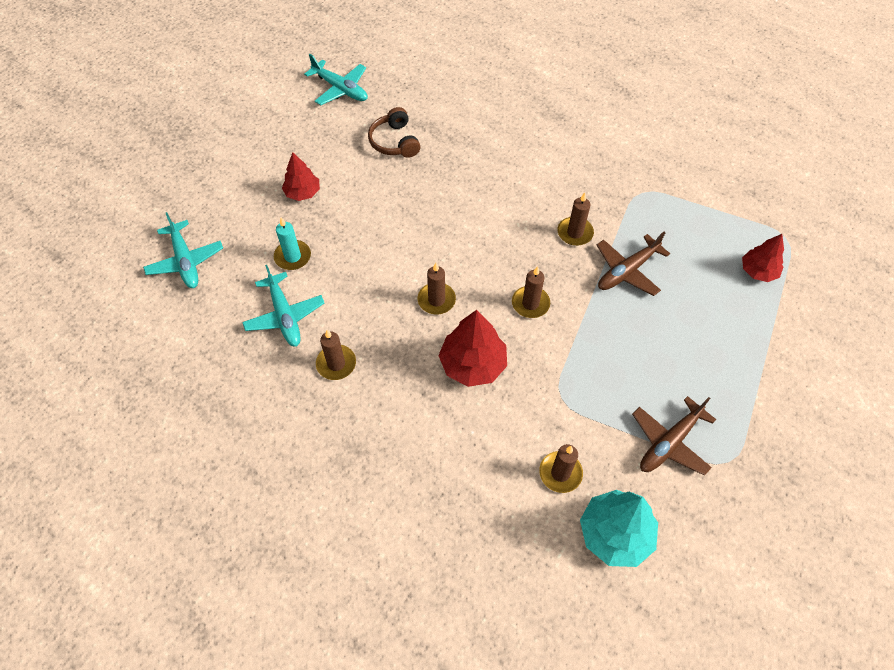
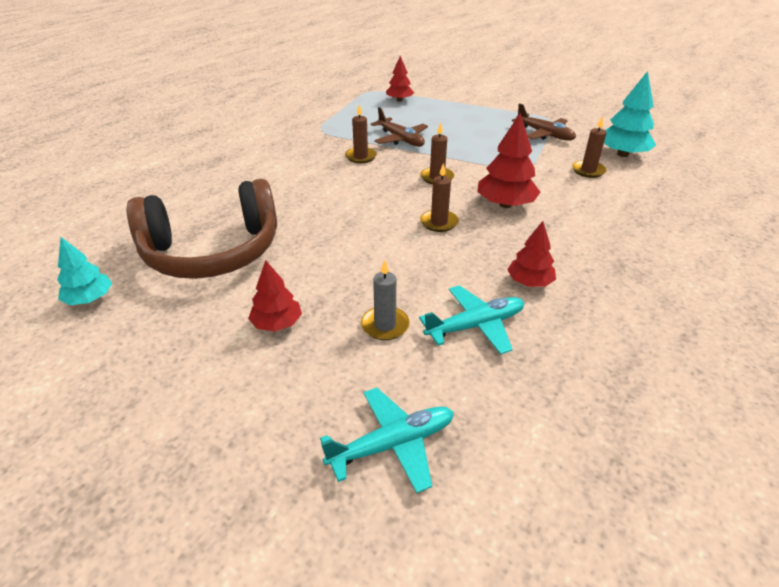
camera: 90 degrees left, 20 degrees down
turquoise candle [274,218,311,270] -> grey candle [361,260,410,340]
turquoise plane [304,54,368,105] -> turquoise tree [57,237,112,305]
brown candle [316,330,356,380] -> red tree [507,221,556,287]
brown headphones [368,107,420,158] -> brown headphones [127,179,277,279], size x2.14

